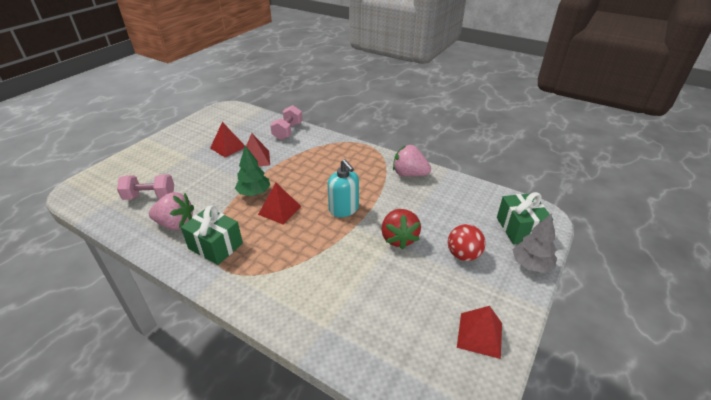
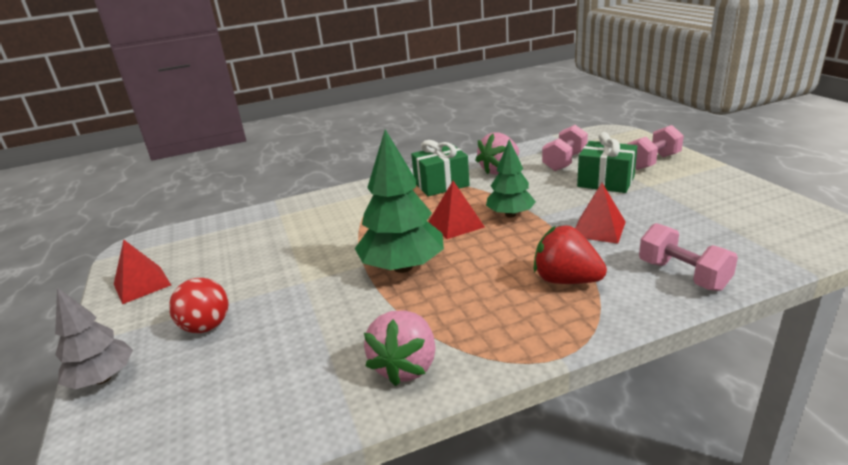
camera: 130 degrees right, 10 degrees down
red pyramid [210,122,245,157] -> none
turquoise soap dispenser [327,159,359,217] -> green tree [355,130,444,273]
red strawberry [381,209,421,250] -> red strawberry moved to [534,225,607,284]
pink strawberry [393,145,431,177] -> pink strawberry turned 135 degrees clockwise [364,310,435,386]
green gift [497,192,553,245] -> green gift moved to [577,132,638,193]
none -> pink dumbbell [627,125,684,170]

